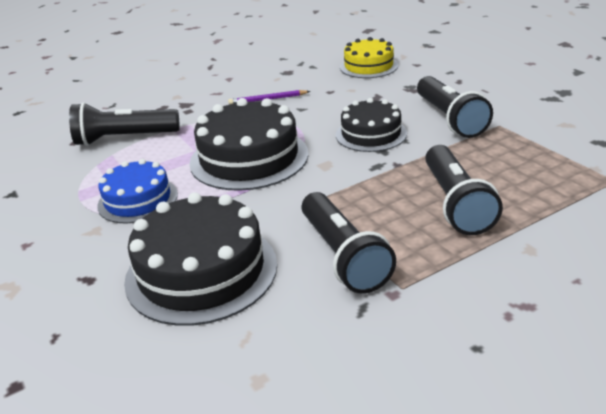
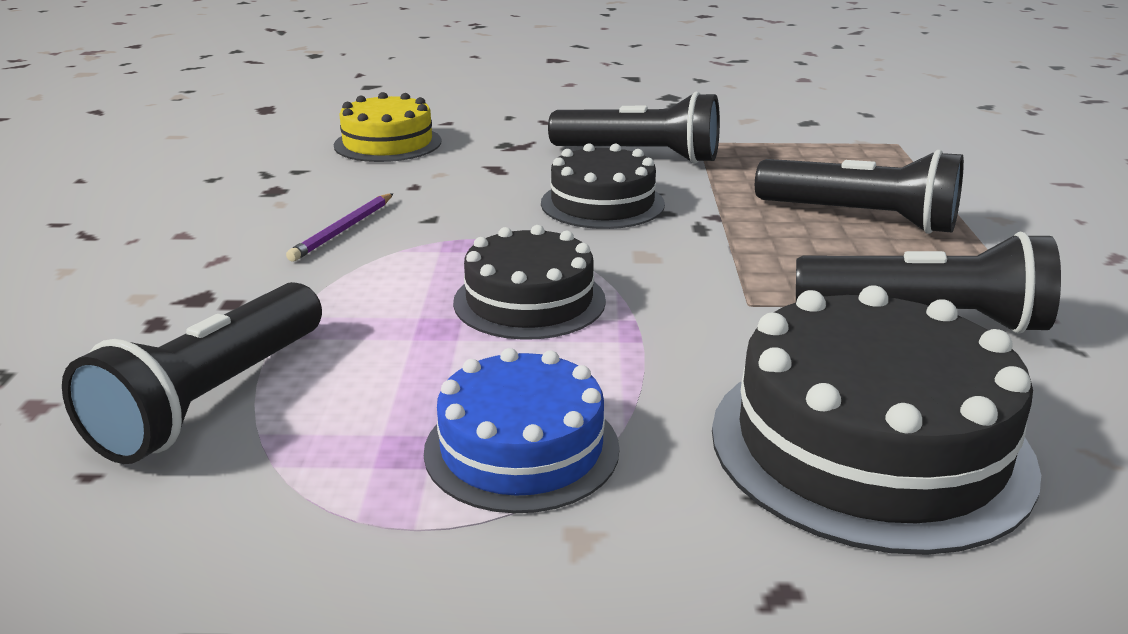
camera: 60 degrees left, 5 degrees down
black cake [190,98,308,191] -> black cake [453,225,606,340], size x0.62

